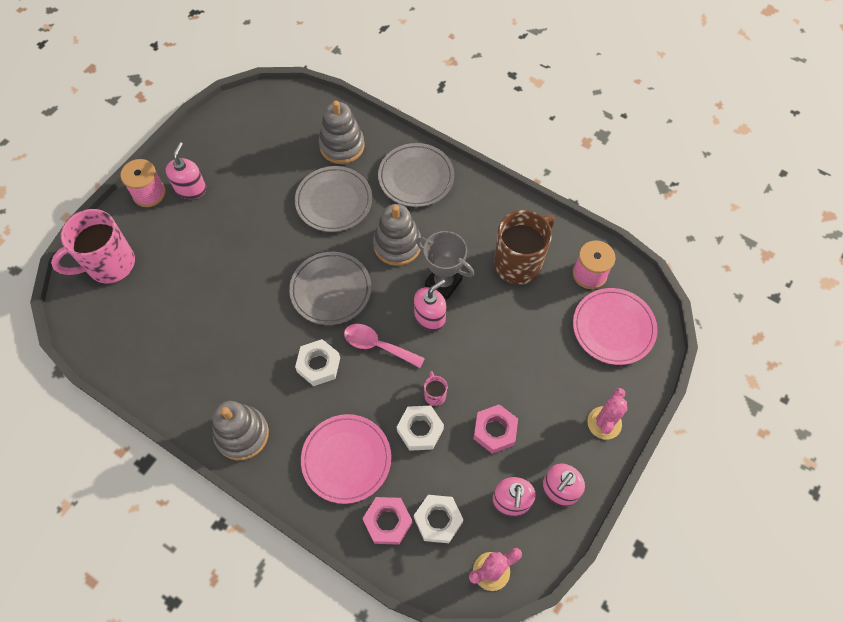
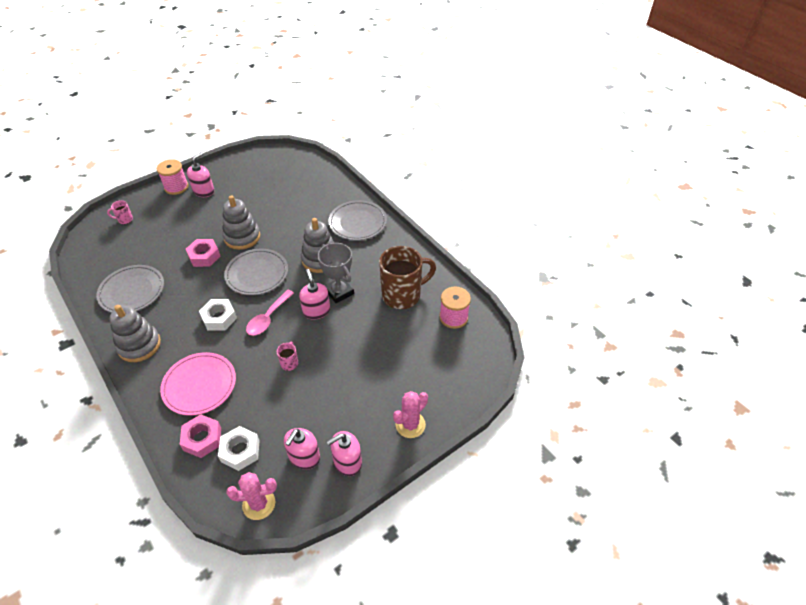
camera: 20 degrees right, 15 degrees down
pink mug [51,209,135,284] -> pink mug [107,200,133,224], size x0.42
grey plate [295,166,372,232] -> grey plate moved to [96,265,164,313]
grey stacking toy [319,100,365,164] -> grey stacking toy moved to [223,195,260,250]
pink spoon [344,324,425,368] -> pink spoon turned 105 degrees counterclockwise [246,290,294,336]
white nut [397,406,444,451] -> none
pink soap dispenser [414,279,446,331] -> pink soap dispenser turned 90 degrees counterclockwise [299,269,330,320]
pink nut [474,404,518,454] -> pink nut moved to [186,239,221,267]
pink plate [573,288,658,365] -> none

